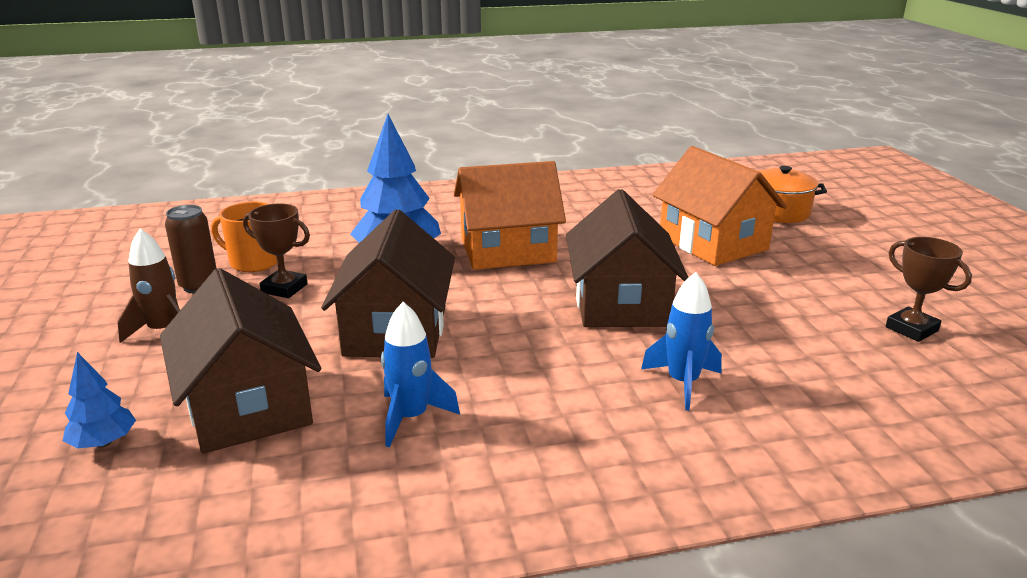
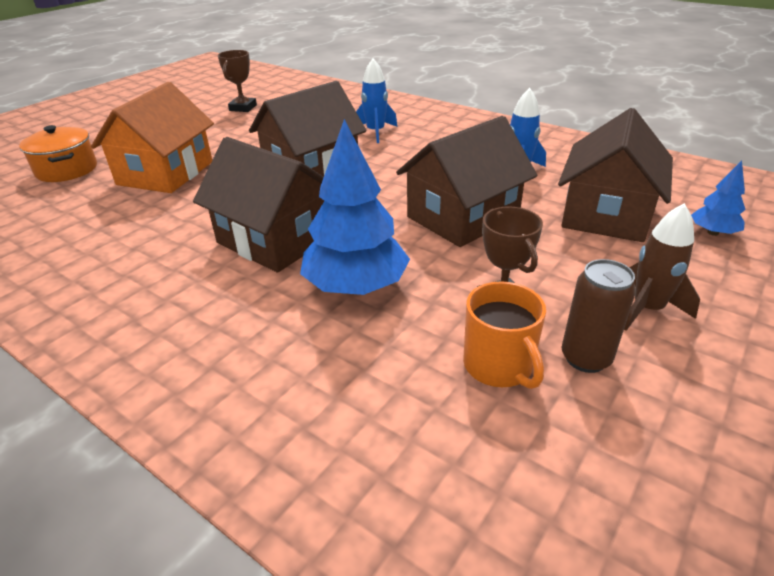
camera: 130 degrees left, 10 degrees up
orange house [454,161,566,270] -> brown house [193,137,325,273]

